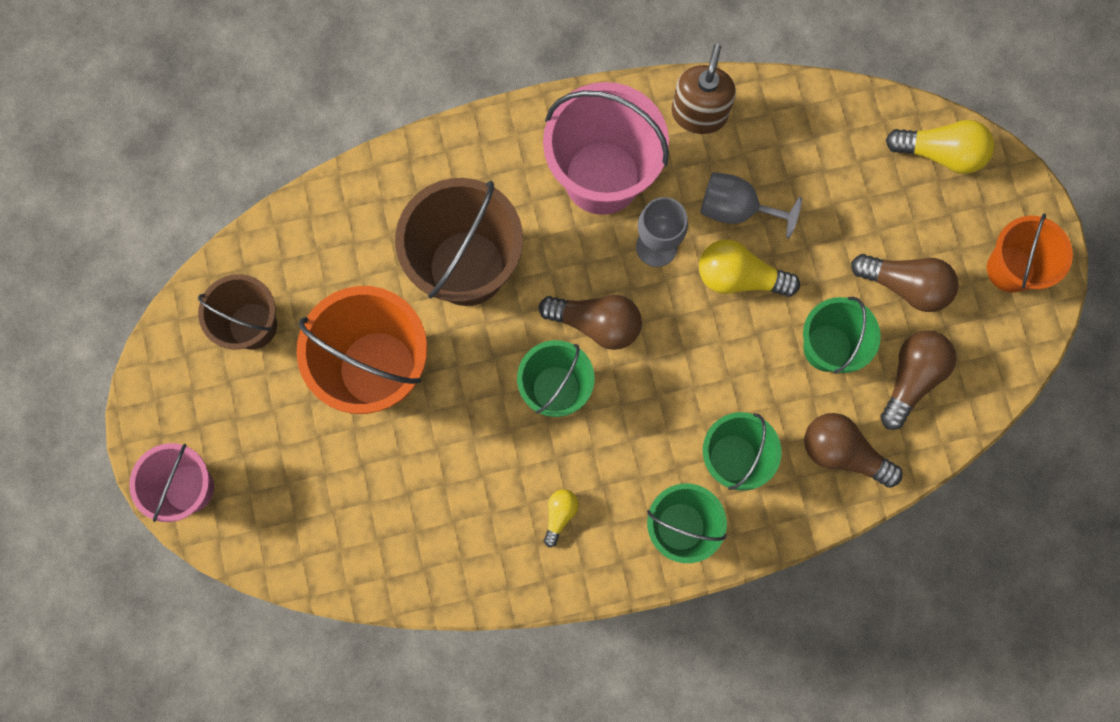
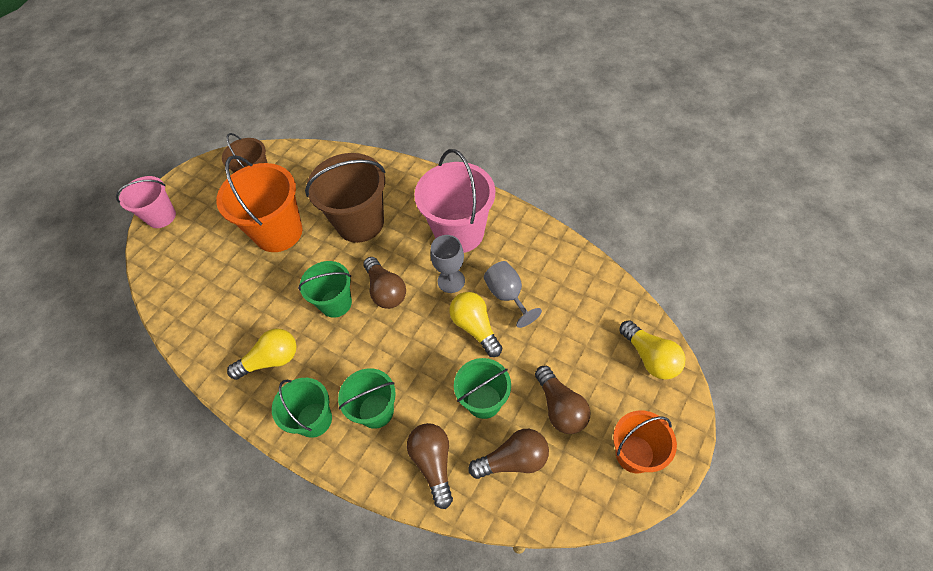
camera: 50 degrees right, 20 degrees down
yellow light bulb [544,489,579,547] -> yellow light bulb [227,328,297,380], size x1.82
brown soap dispenser [671,44,736,134] -> none

